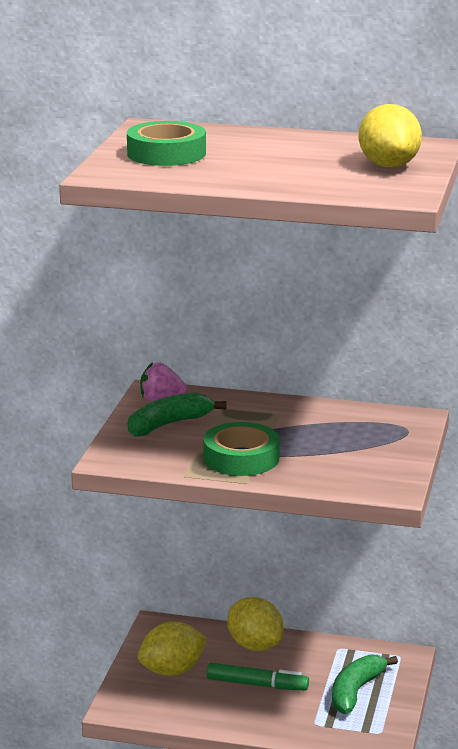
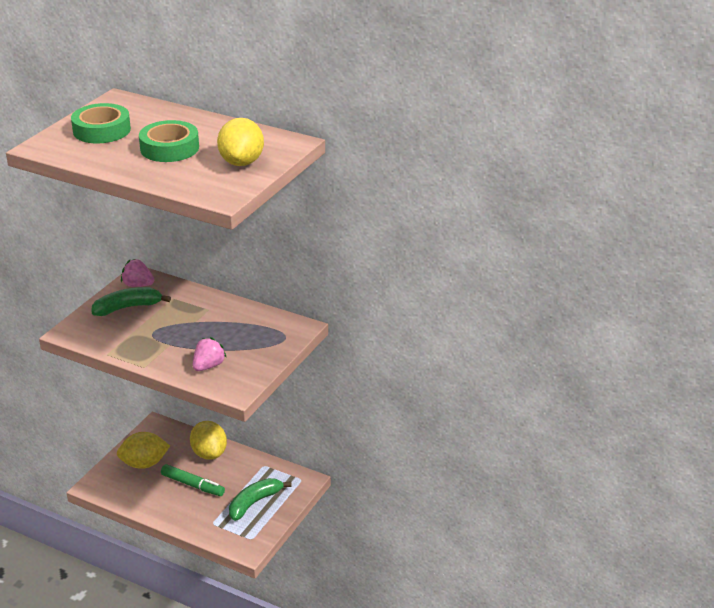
camera: 15 degrees right, 10 degrees up
green tape [203,422,280,476] -> green tape moved to [139,120,199,162]
none -> pink strawberry [193,337,226,371]

